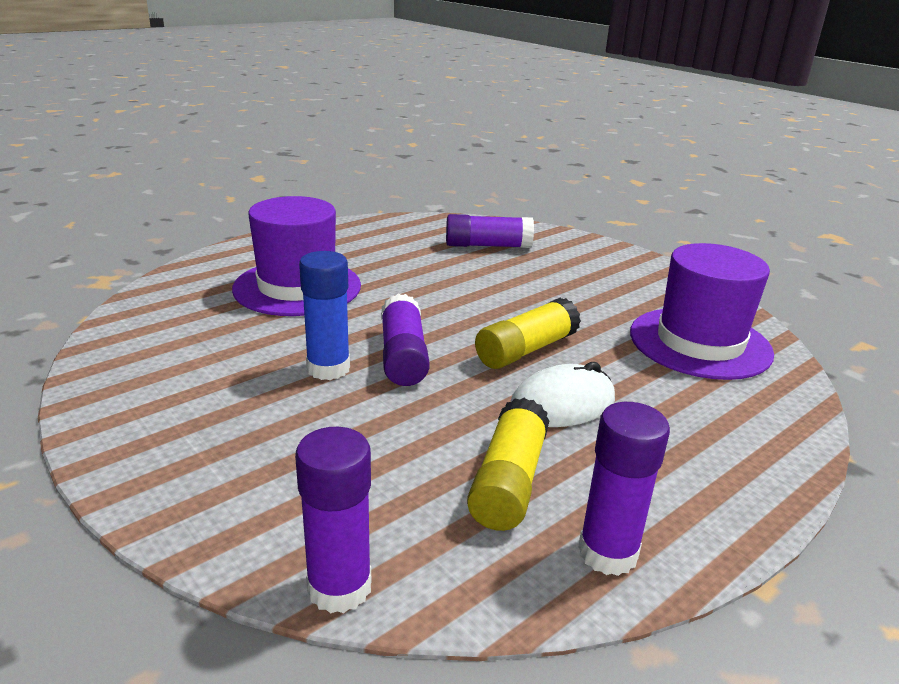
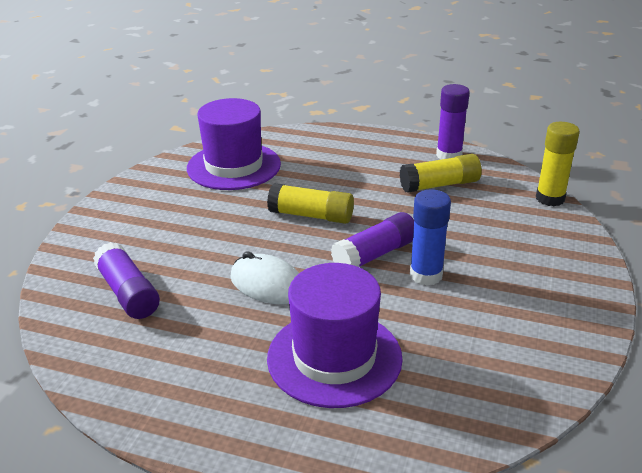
camera: 120 degrees left, 5 degrees up
purple glue stick [295,427,371,614] -> yellow glue stick [536,122,580,206]
white mouse [510,362,615,427] -> white mouse moved to [230,251,299,304]

